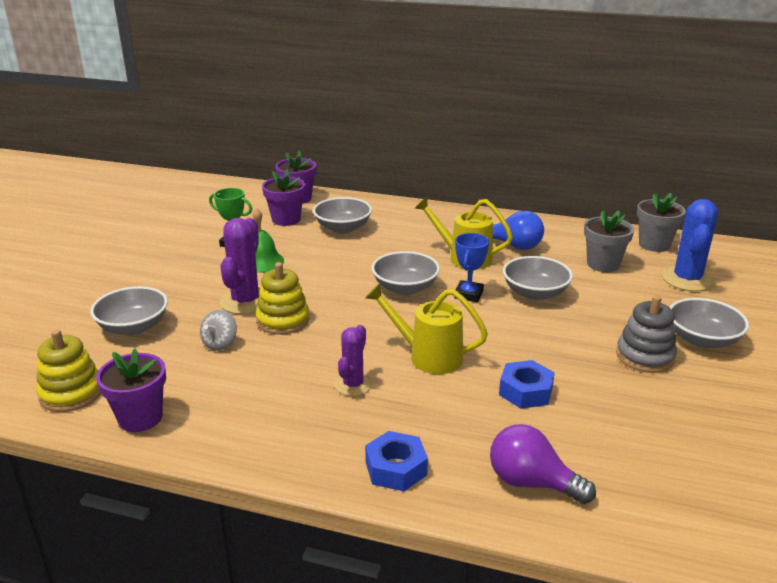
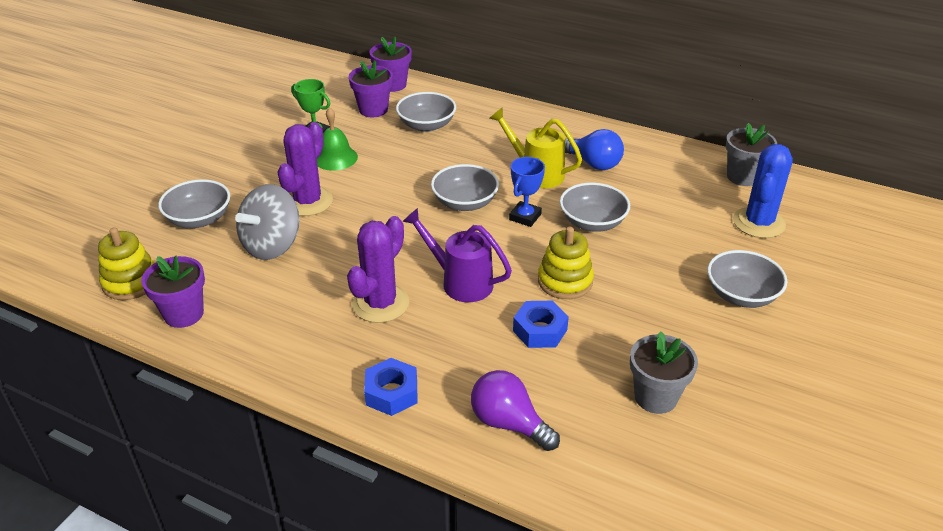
camera: 10 degrees right, 10 degrees up
grey spinning top [200,310,237,351] -> grey spinning top [235,184,299,260], size x1.93
yellow stacking toy [256,262,310,335] -> yellow stacking toy moved to [538,227,594,299]
purple cactus [334,325,372,396] -> purple cactus [347,216,409,323], size x1.60
yellow watering can [365,283,488,374] -> purple watering can [402,208,512,302]
grey flower pot [584,210,634,272] -> grey flower pot moved to [630,331,698,414]
grey stacking toy [616,295,677,373] -> none

